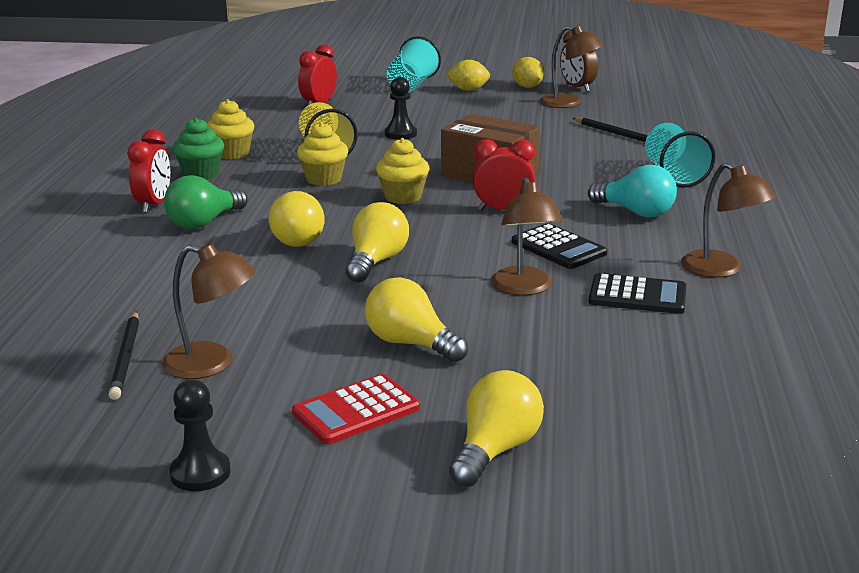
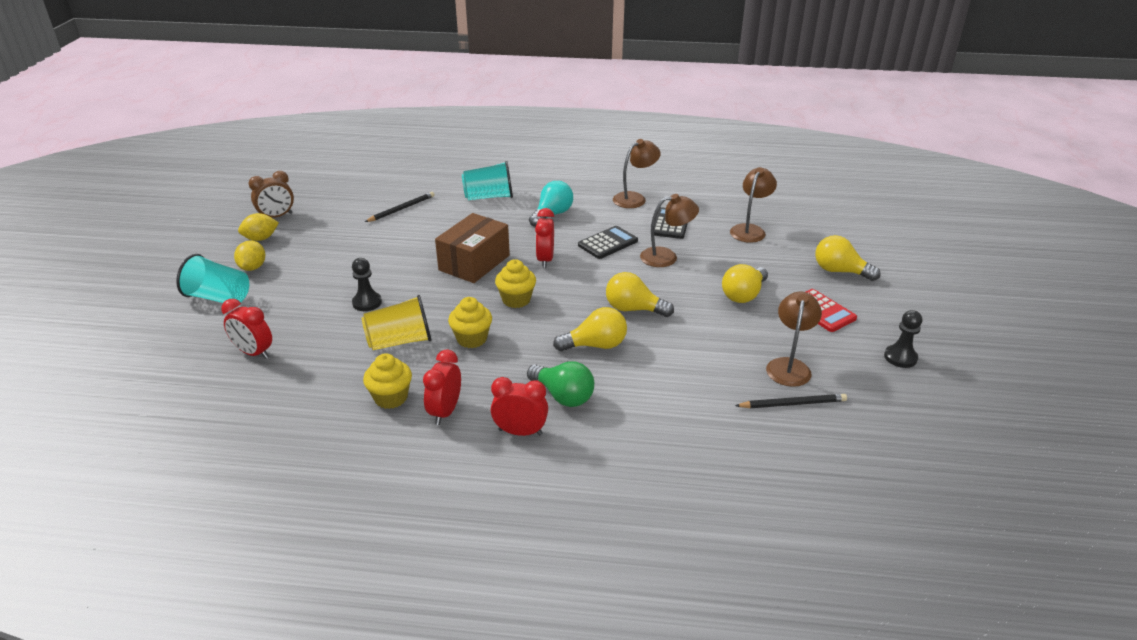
camera: 90 degrees left, 10 degrees up
green cupcake [173,118,224,179] -> red clock [423,350,461,425]
brown lamp [540,26,604,108] -> brown lamp moved to [730,167,777,243]

